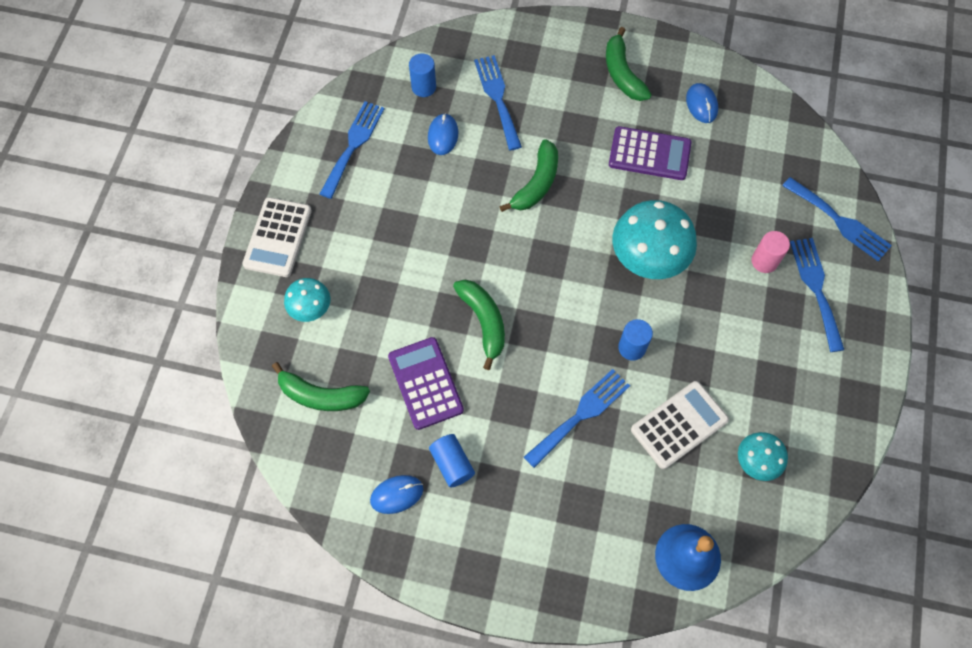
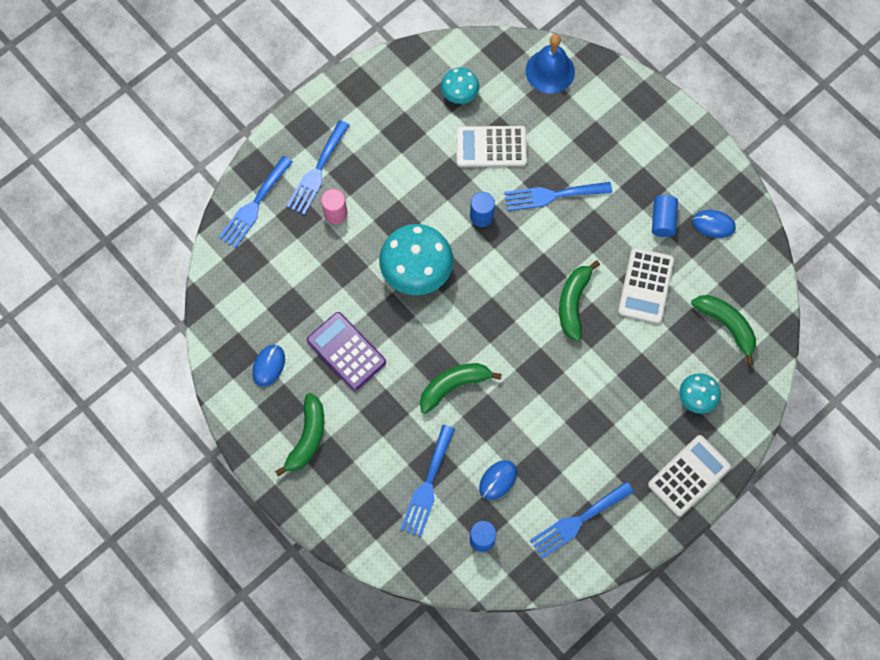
camera: 145 degrees left, 5 degrees up
purple calculator [388,337,464,430] -> white calculator [618,247,674,324]
blue fork [782,177,892,261] -> blue fork turned 135 degrees counterclockwise [219,156,293,248]

